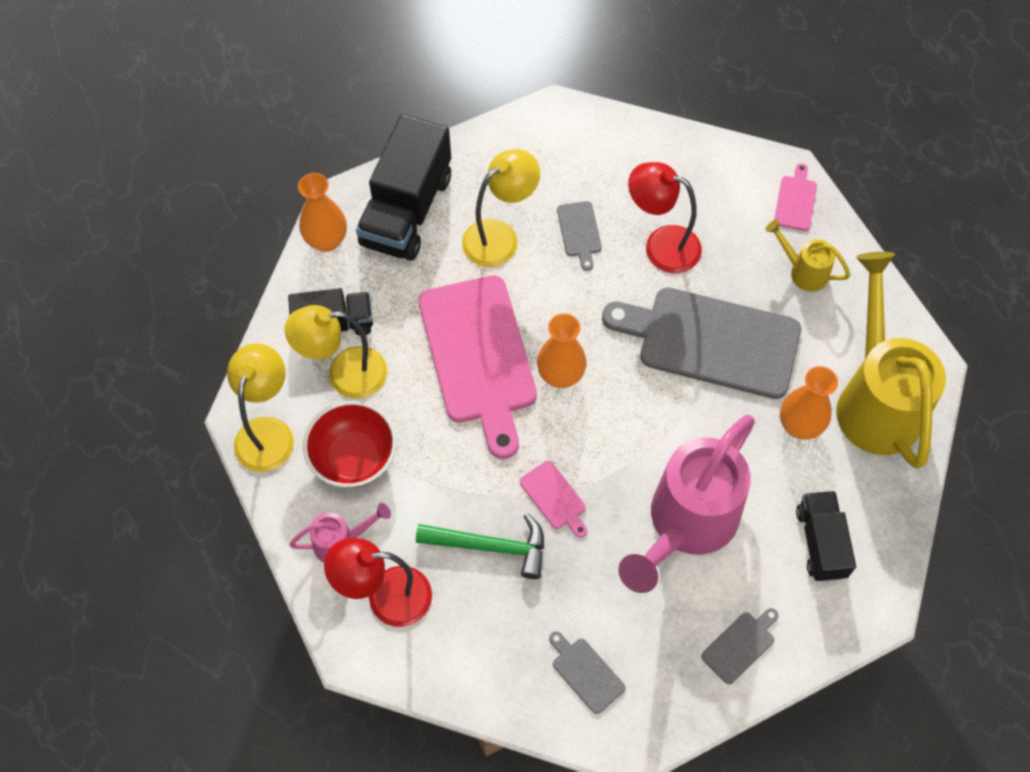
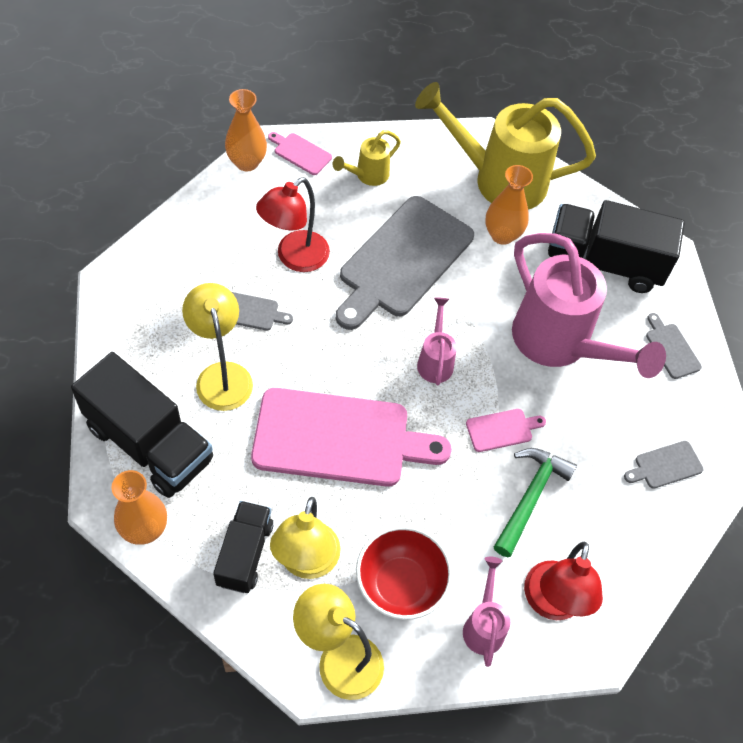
camera: 75 degrees left, 5 degrees down
orange vase [537,313,587,388] -> orange vase moved to [225,89,267,171]
black truck [796,491,856,581] -> black truck [548,200,685,293], size x1.69
none -> pink watering can [417,297,457,386]

